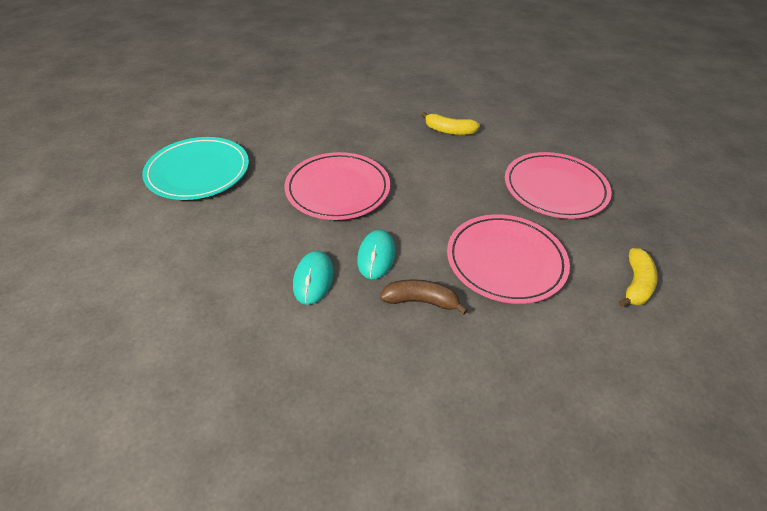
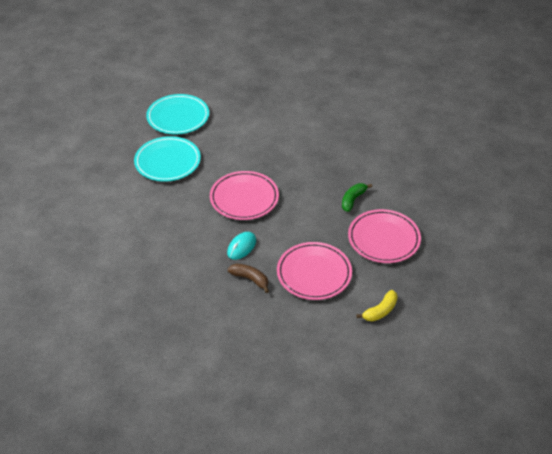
camera: 25 degrees right, 0 degrees up
turquoise mouse [293,251,334,305] -> none
yellow banana [421,112,480,135] -> none
none -> turquoise plate [146,94,209,135]
none -> green banana [342,183,372,212]

